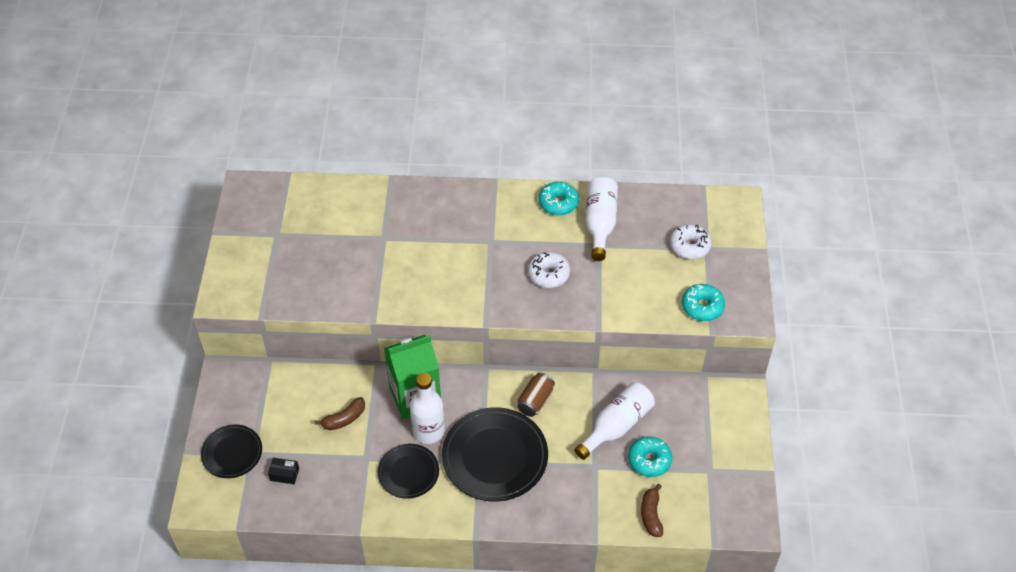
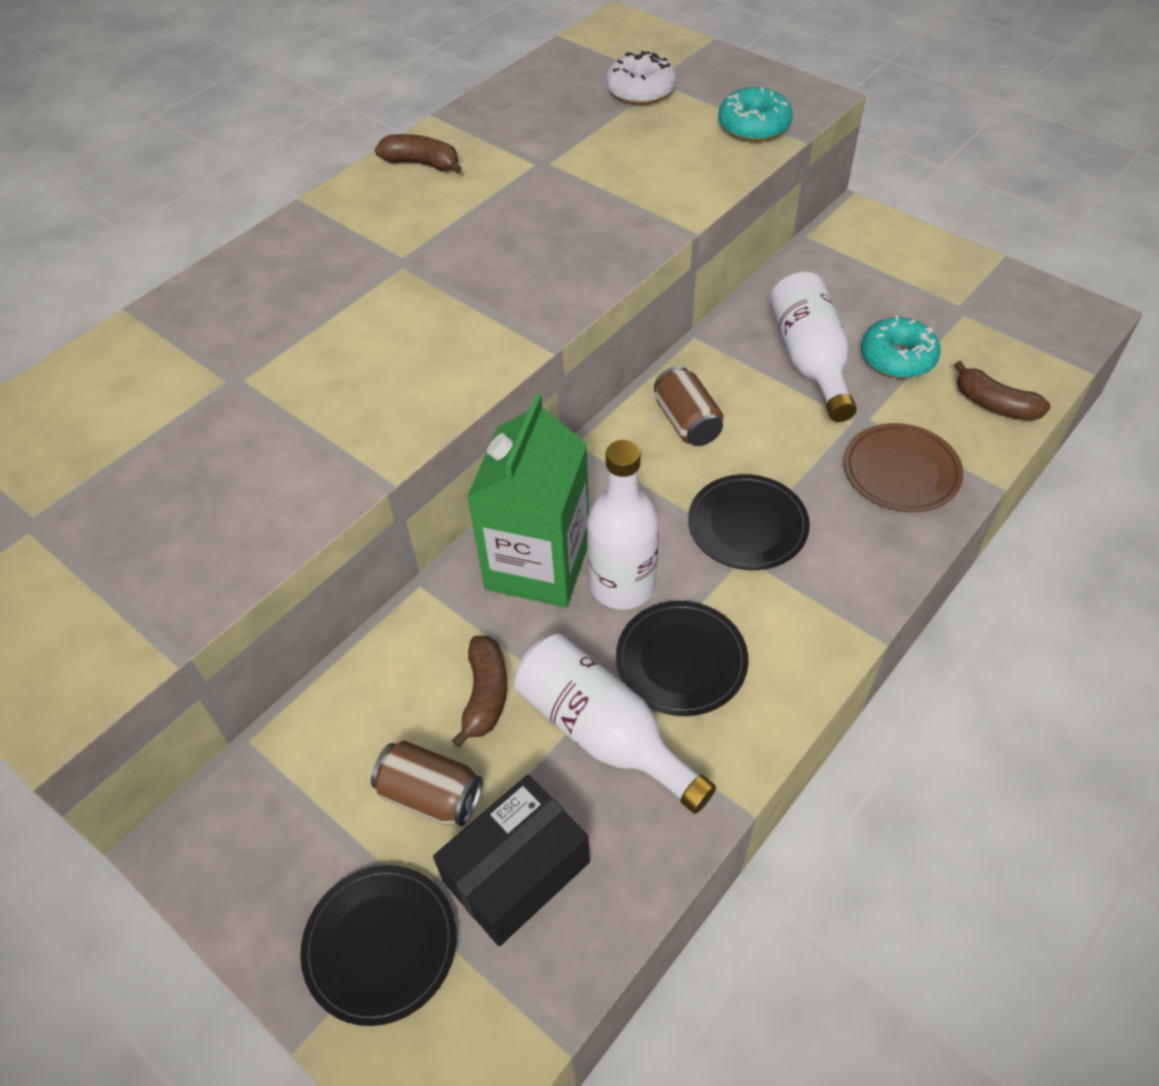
camera: 50 degrees left, 0 degrees up
black box [268,458,299,484] -> black box [433,775,590,946], size x1.97
black plate [442,407,548,502] -> black plate [688,474,810,570], size x0.58
white donut [528,252,570,288] -> none
turquoise donut [539,182,579,215] -> brown banana [375,134,462,173]
white bottle [585,177,618,261] -> white bottle moved to [514,634,716,814]
none -> brown can [371,741,483,826]
none -> brown plate [844,423,963,512]

